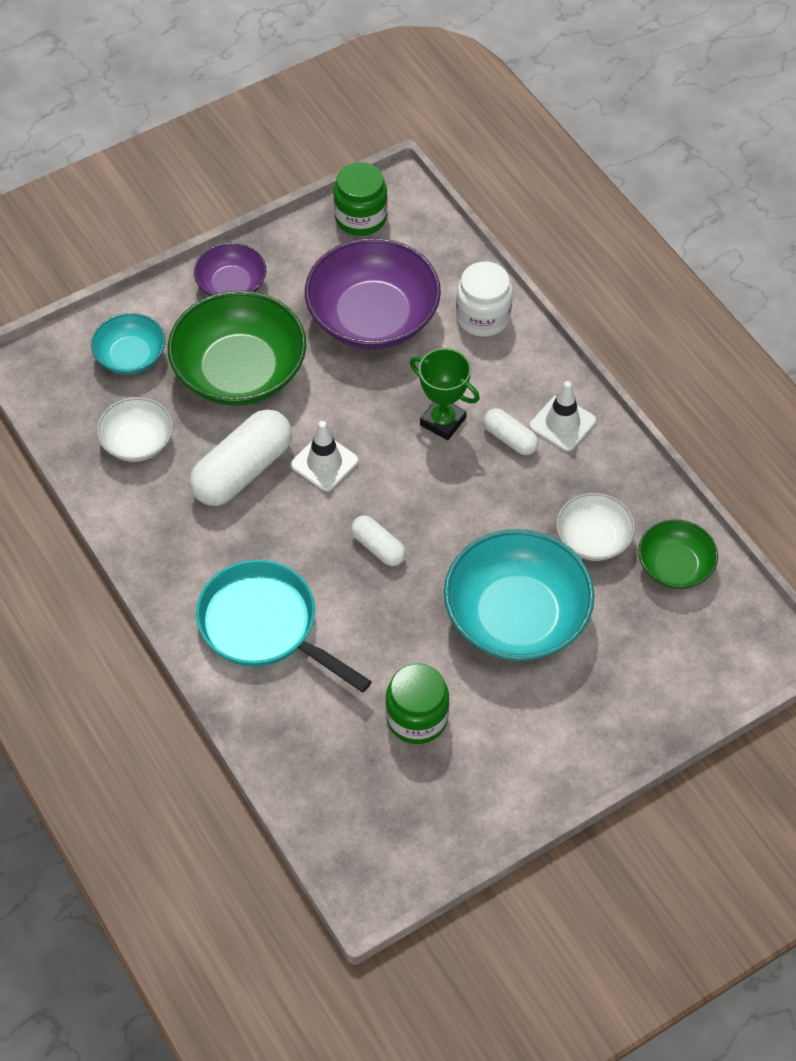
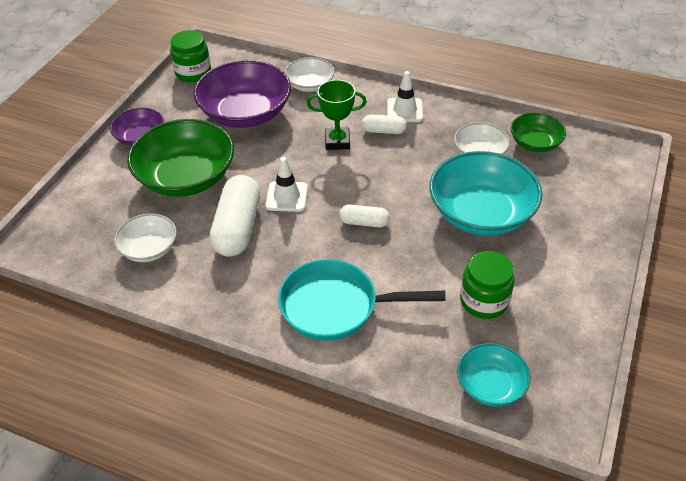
camera: 35 degrees left, 10 degrees down
turquoise bowl [91,313,165,374] -> turquoise bowl moved to [457,343,530,407]
white jar [456,261,513,337] -> white bowl [285,57,335,92]

